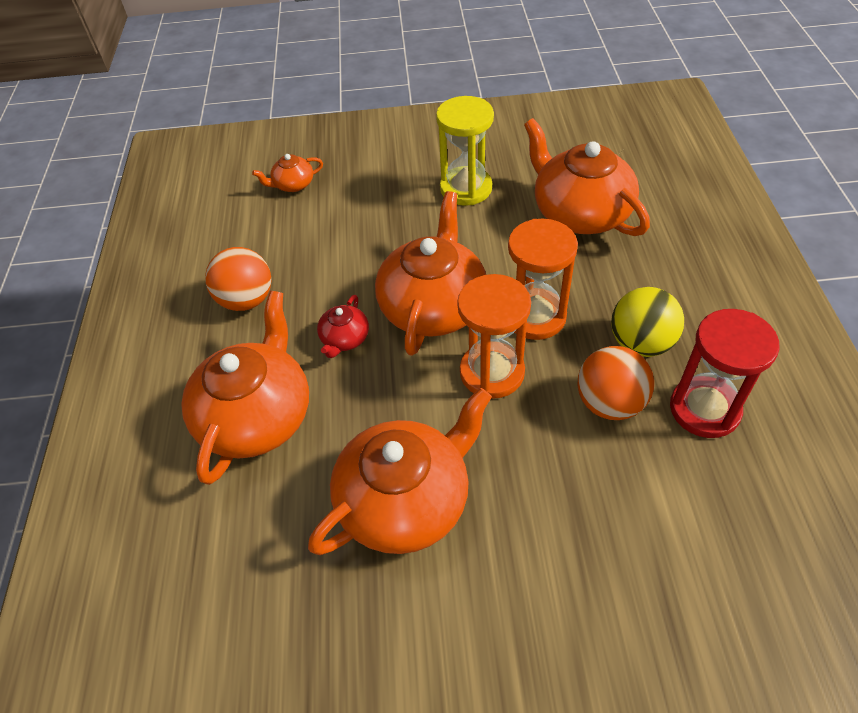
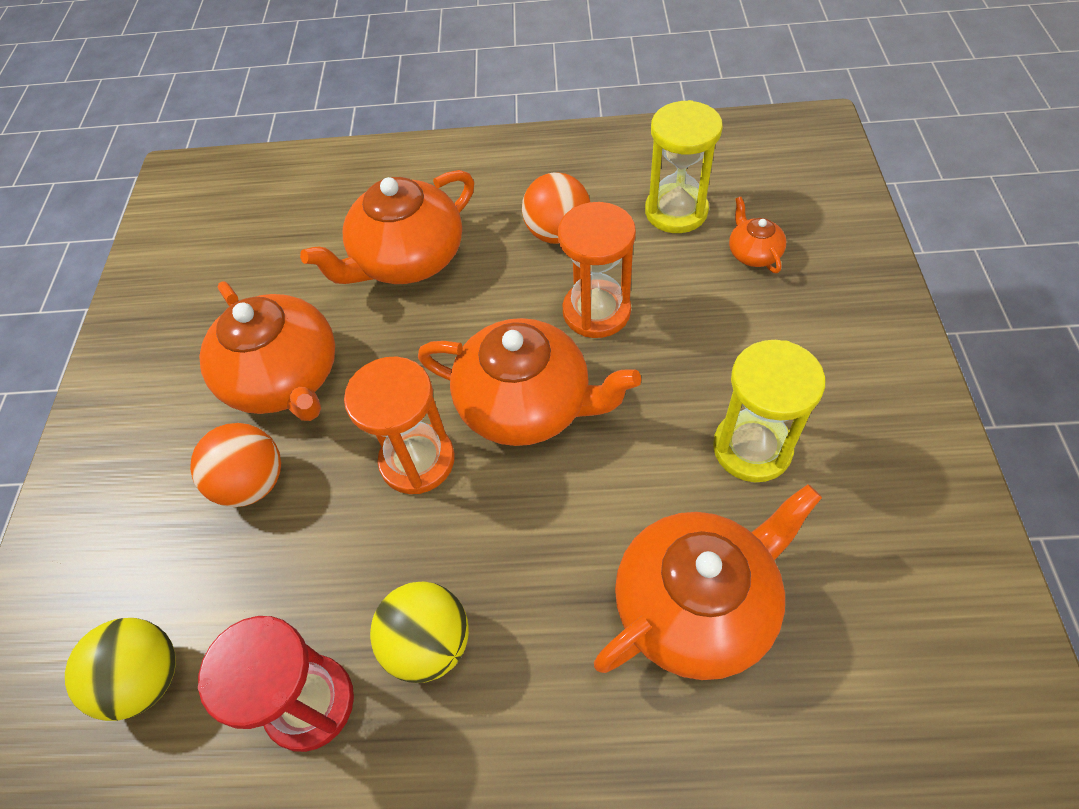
camera: 95 degrees right, 5 degrees up
orange teapot [182,291,309,485] -> orange teapot turned 120 degrees clockwise [300,170,474,284]
red teapot [317,295,369,358] -> none
orange hourglass [508,219,578,340] -> orange hourglass moved to [558,202,636,338]
orange ball [578,346,654,420] -> orange ball moved to [190,423,281,507]
none -> yellow ball [65,618,176,721]
none -> yellow hourglass [645,100,723,233]

